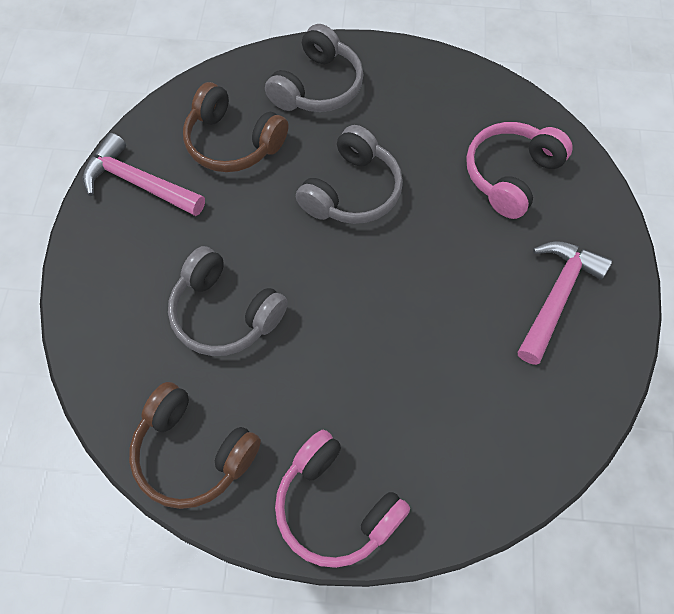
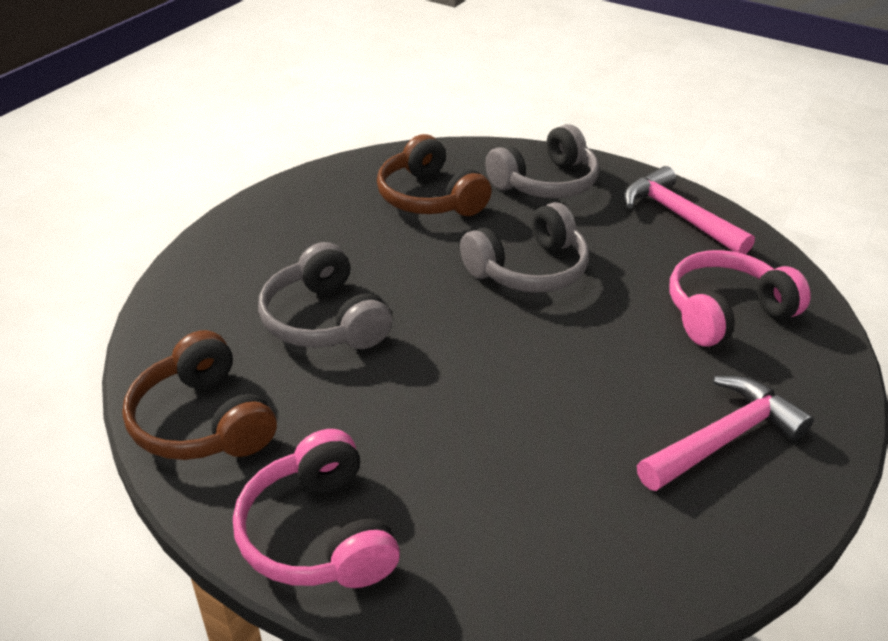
camera: 25 degrees right, 25 degrees down
pink hammer [82,133,205,216] -> pink hammer moved to [624,166,755,255]

